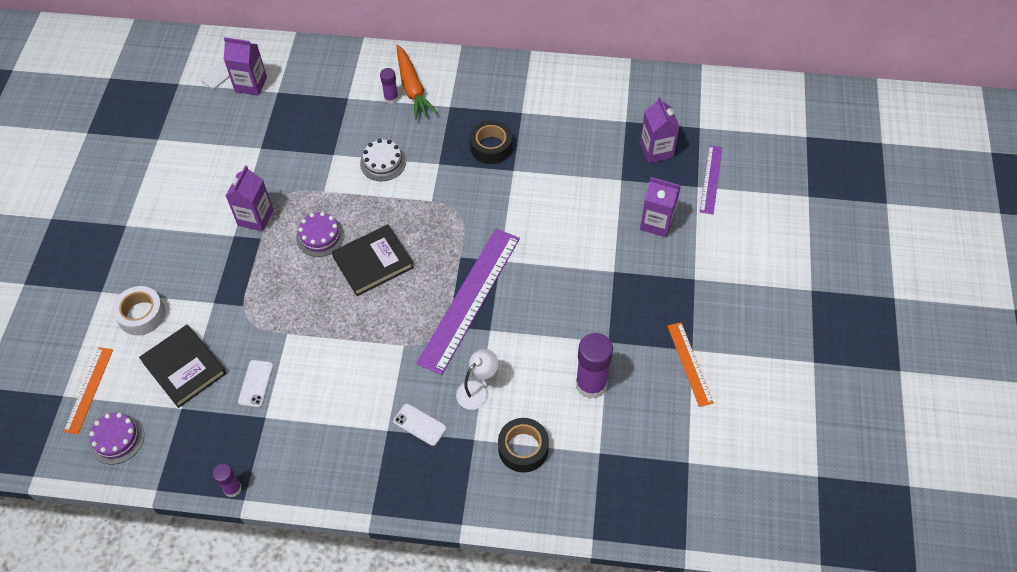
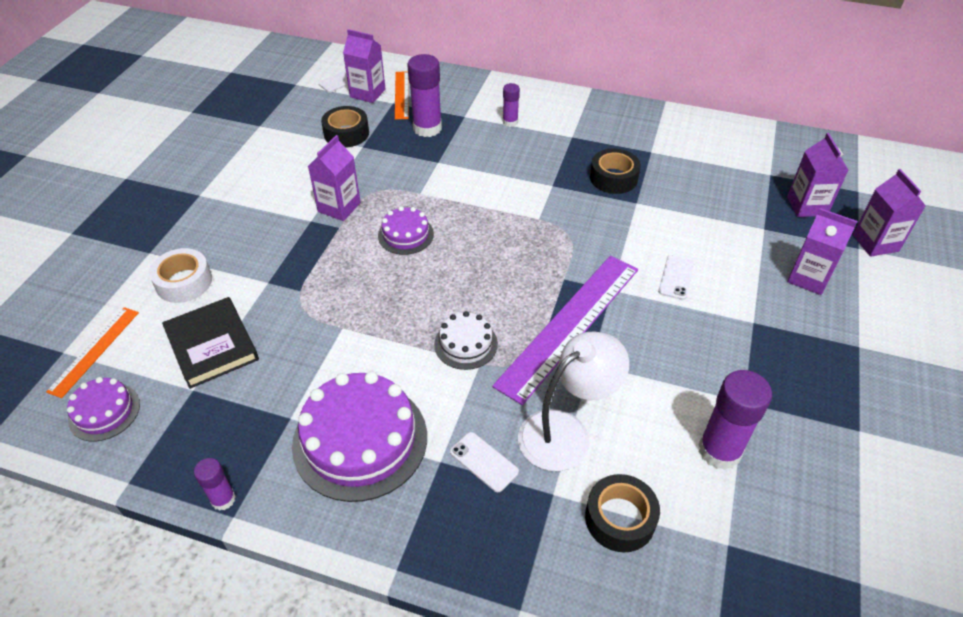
camera: 10 degrees right, 10 degrees down
white phone [238,360,273,408] -> white phone moved to [658,255,694,300]
black book [332,225,414,296] -> none
white cake [360,139,406,181] -> white cake moved to [434,311,498,370]
orange carrot [397,45,437,120] -> none
white lamp [456,349,498,410] -> white lamp [518,332,629,471], size x1.65
orange ruler [667,322,714,407] -> orange ruler moved to [395,71,409,120]
purple ruler [700,145,722,214] -> purple carton [853,169,926,257]
none -> purple cake [292,371,427,502]
none -> black tape [321,106,369,148]
none -> purple glue stick [407,54,442,137]

